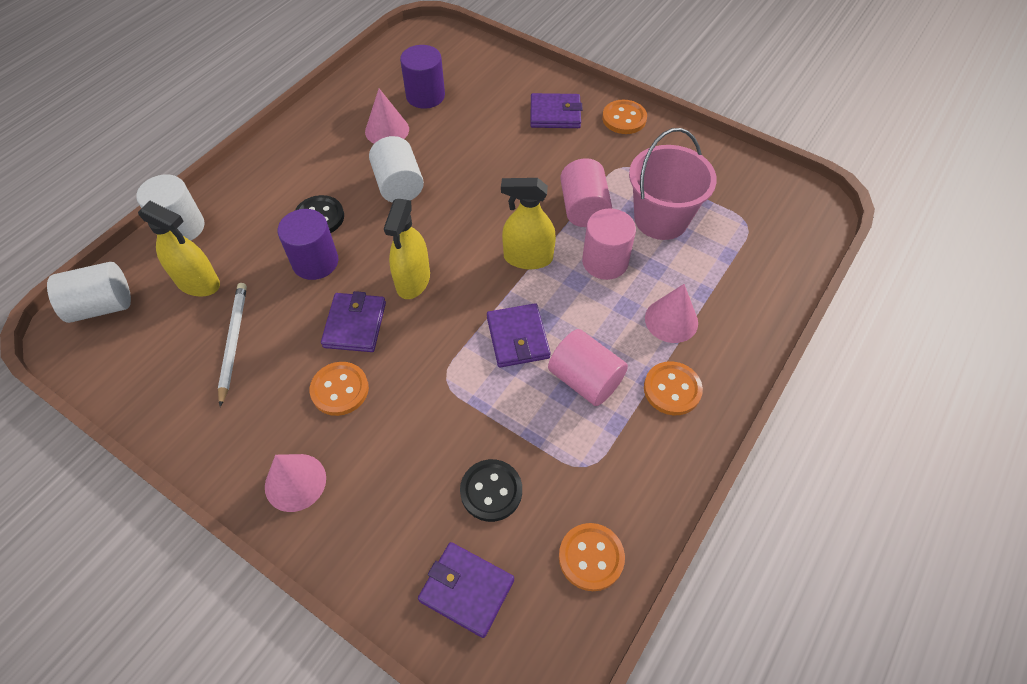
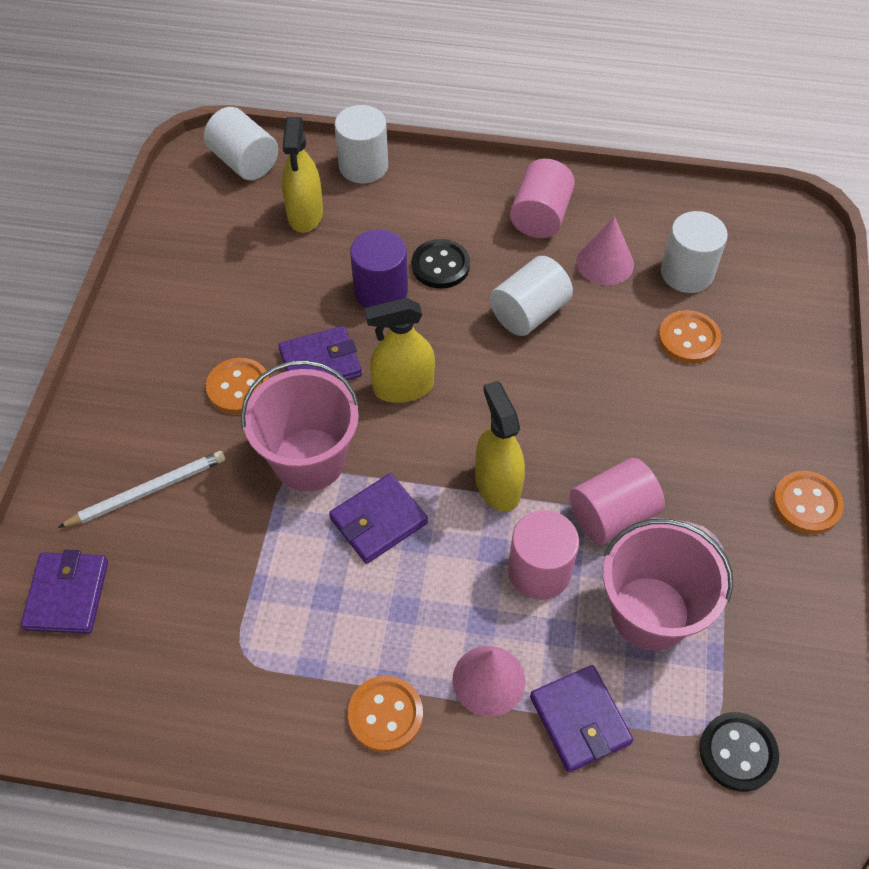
camera: 65 degrees right, 0 degrees up
white pencil [218,283,247,407] -> white pencil moved to [58,451,225,528]
pink cone [265,454,326,512] -> none
purple cylinder [400,45,445,109] -> white cylinder [661,211,728,293]
black button [460,459,522,522] -> black button moved to [699,712,779,792]
purple wallet [530,93,583,128] -> purple wallet moved to [530,665,633,772]
pink cylinder [548,329,628,406] -> pink cylinder moved to [510,159,575,238]
orange button [559,523,625,591] -> orange button moved to [658,310,721,364]
none -> pink bucket [241,360,360,492]

